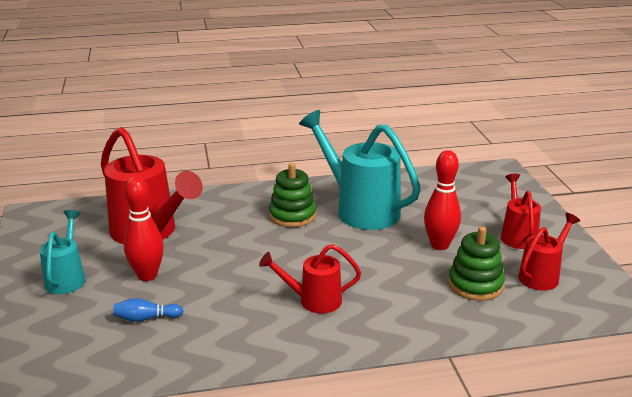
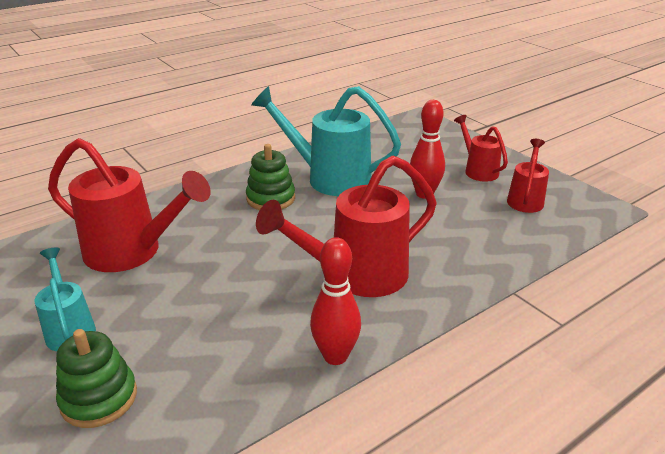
camera: 25 degrees left, 5 degrees up
blue bowling pin [113,298,183,322] -> none
red bowling pin [124,176,164,281] -> red bowling pin moved to [310,237,361,365]
red watering can [259,244,361,313] -> red watering can [256,155,437,297], size x1.83
green stacking toy [448,226,505,301] -> green stacking toy moved to [56,329,137,428]

